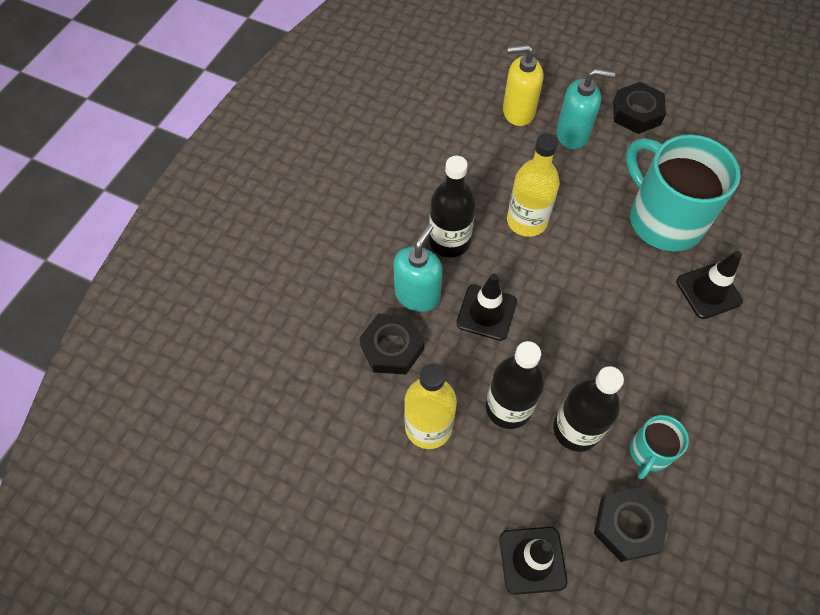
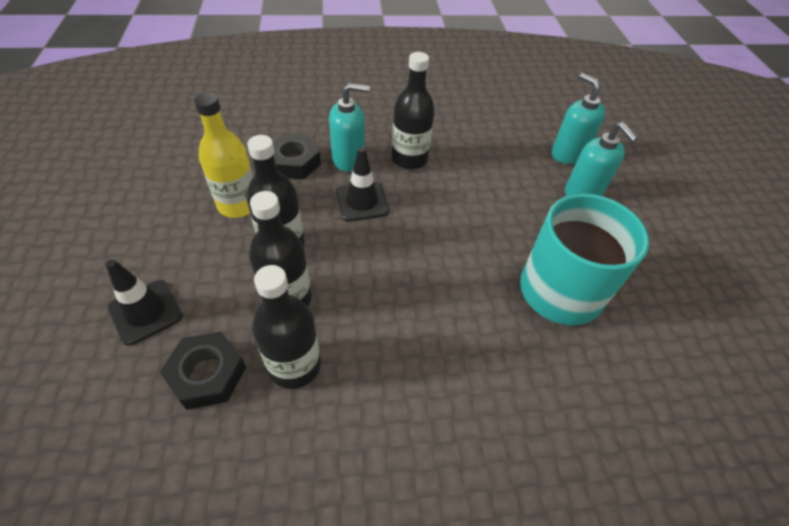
camera: 55 degrees right, 10 degrees down
yellow soap dispenser [503,45,543,126] -> turquoise soap dispenser [552,73,605,164]
yellow bottle [507,133,560,237] -> none
black nut [613,82,666,134] -> none
turquoise mug [630,415,689,479] -> black bottle [252,265,321,389]
black traffic cone [676,251,743,319] -> none

